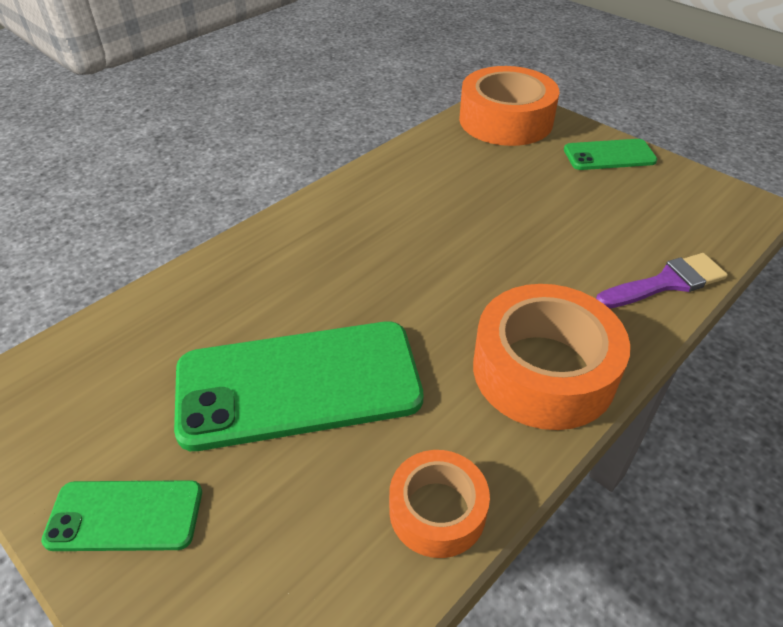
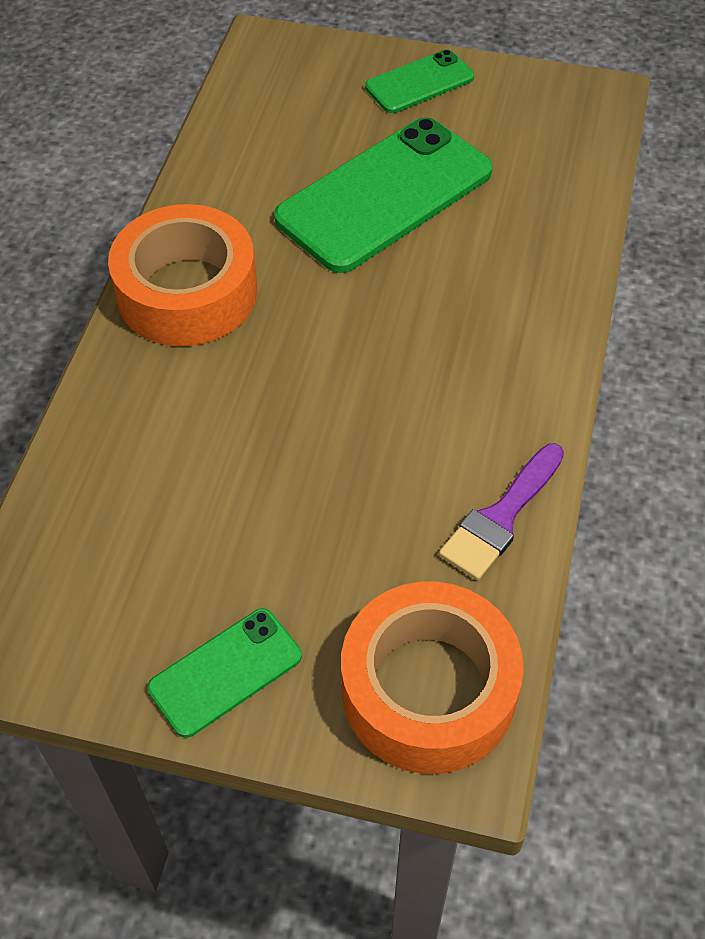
camera: 150 degrees right, 10 degrees up
orange tape [389,450,490,558] -> none
purple brush [596,253,728,308] -> purple brush moved to [439,443,564,580]

